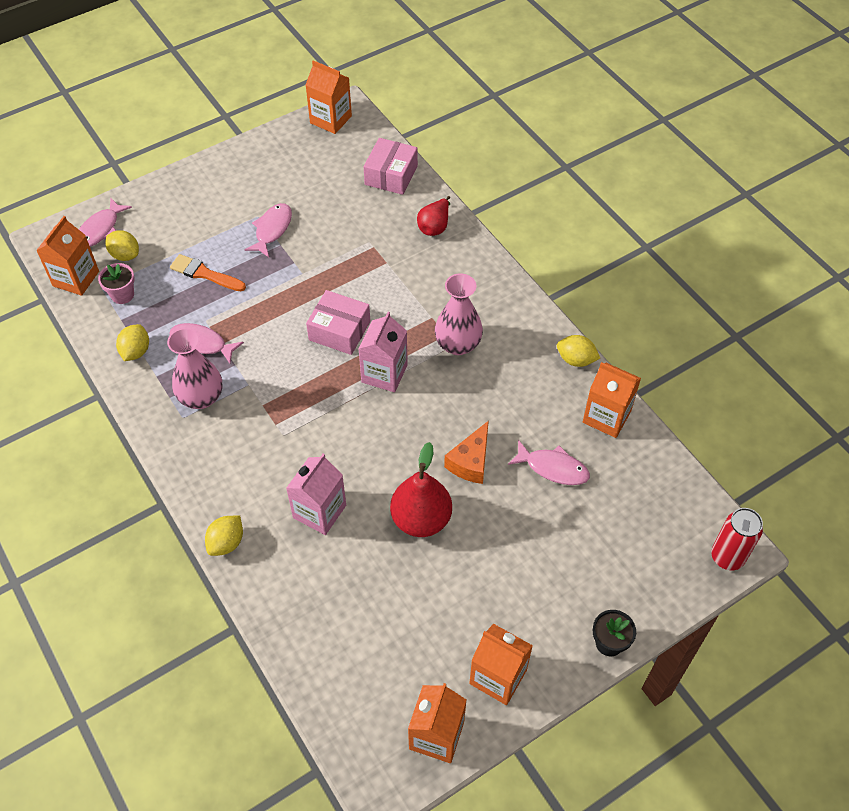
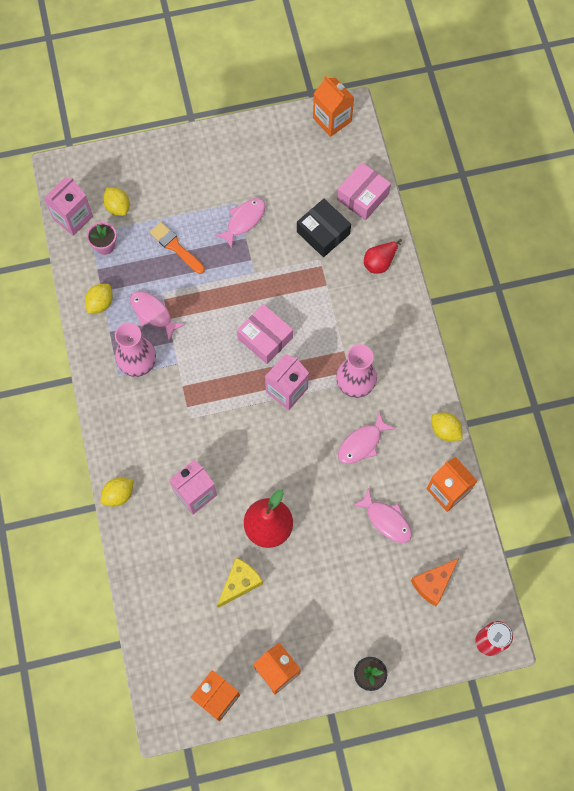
camera: 20 degrees right, 15 degrees up
orange carton [36,216,99,296] -> pink carton [44,177,93,236]
pink fish [79,198,132,247] -> pink fish moved to [338,412,396,464]
orange cheese [444,421,489,484] -> orange cheese moved to [411,558,459,606]
none -> yellow cheese [217,558,263,608]
none -> black box [297,199,351,257]

